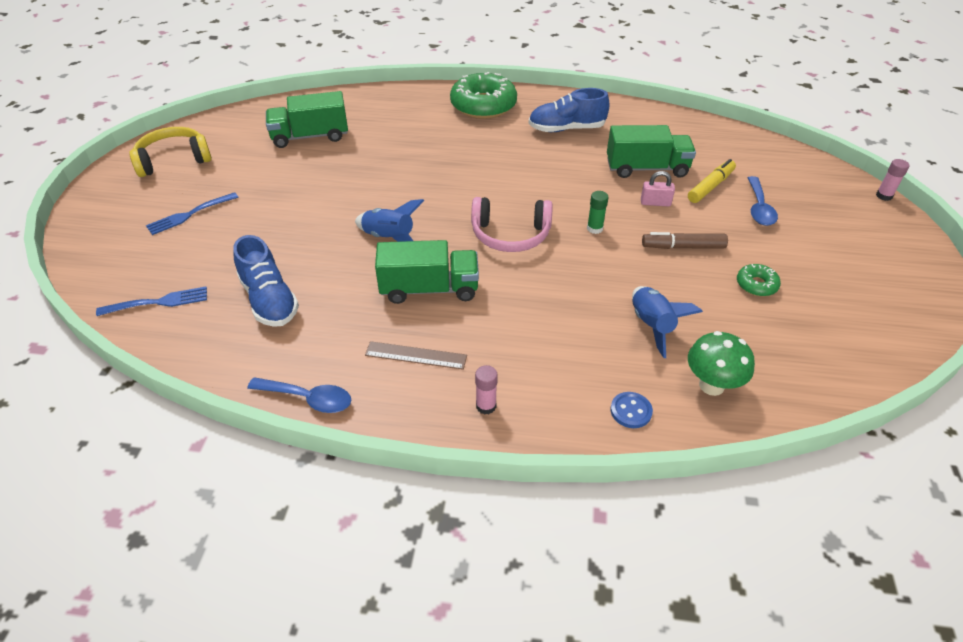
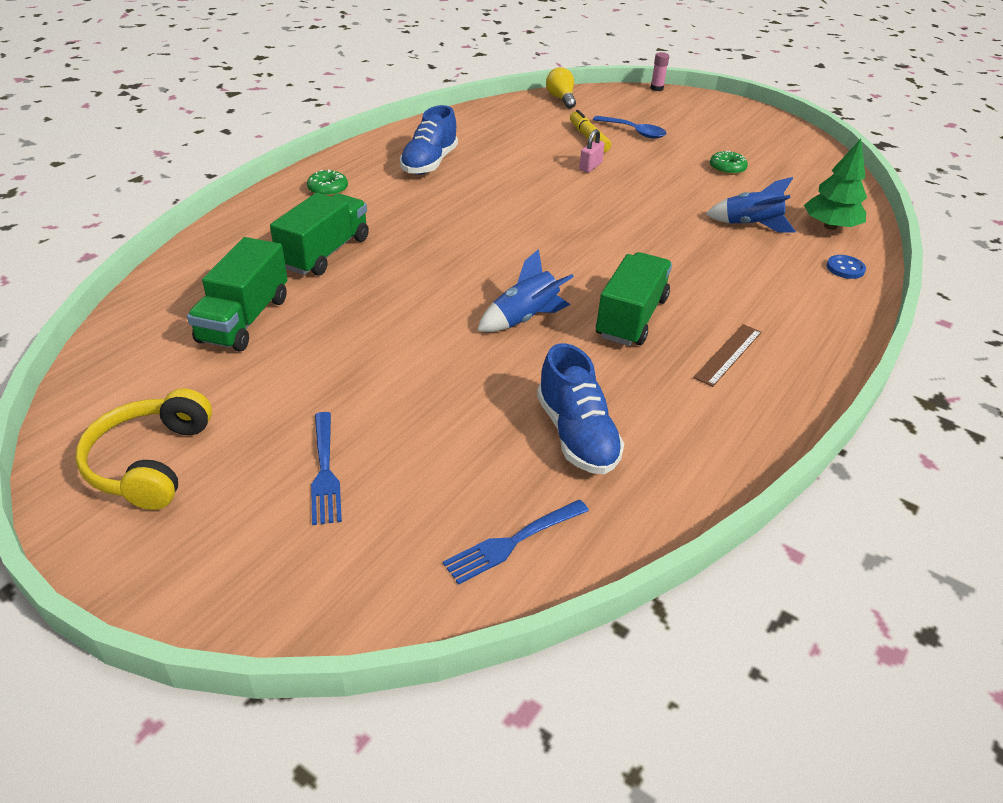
camera: 65 degrees left, 5 degrees down
blue fork [96,287,207,316] -> blue fork turned 135 degrees counterclockwise [443,499,589,585]
blue shoe [233,235,299,327] -> blue shoe turned 75 degrees clockwise [537,343,624,474]
blue spoon [247,377,351,413] -> none
green donut [450,72,517,119] -> green donut [307,169,348,196], size x0.46
pink headphones [471,197,553,252] -> none
pink glue stick [475,365,498,415] -> none
green glue stick [587,191,608,234] -> none
green truck [607,125,696,178] -> green truck moved to [270,193,369,276]
brown marker [642,232,728,249] -> none
green mushroom [688,331,755,396] -> green tree [804,139,867,230]
none -> yellow light bulb [546,67,576,109]

